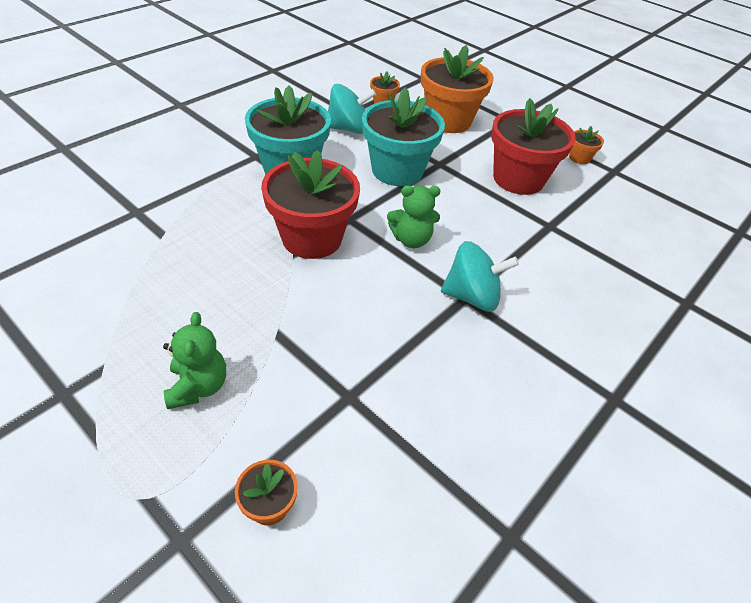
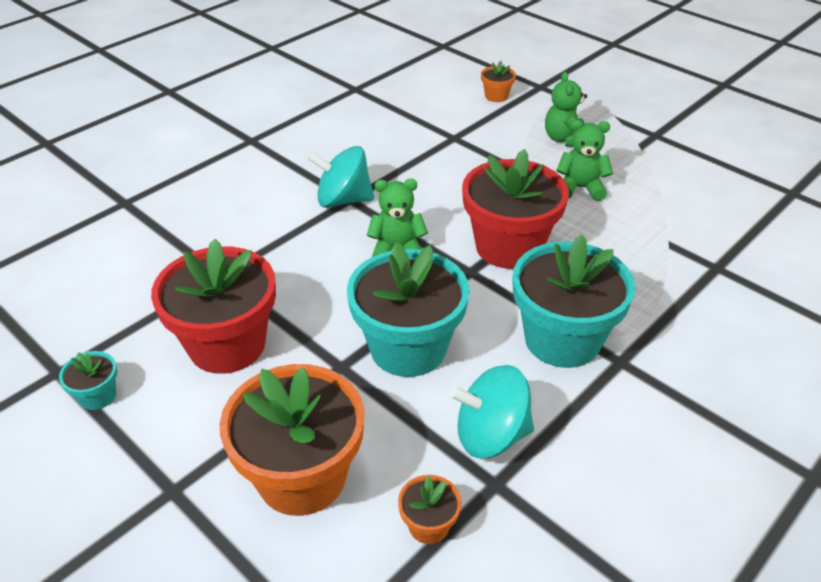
camera: 175 degrees left, 5 degrees down
orange flower pot [569,126,604,164] -> turquoise flower pot [59,351,117,410]
none -> green teddy bear [556,120,613,201]

